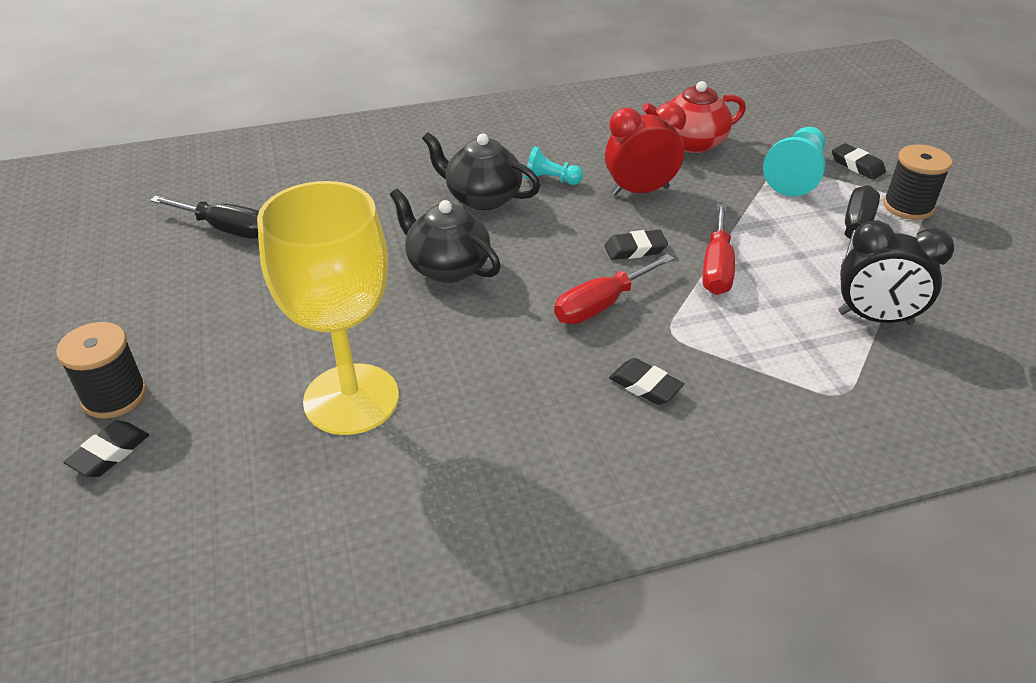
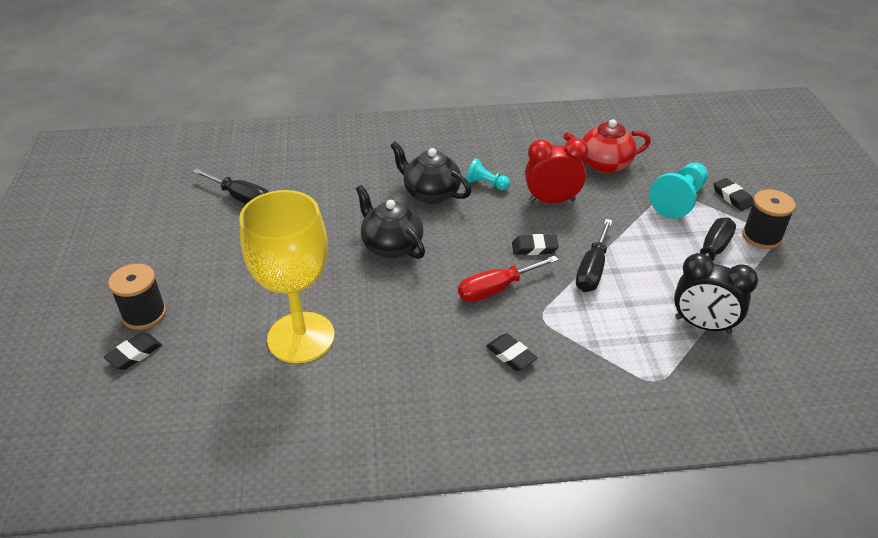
camera: 10 degrees right, 0 degrees up
red screwdriver [703,204,735,295] -> black screwdriver [576,219,613,292]

